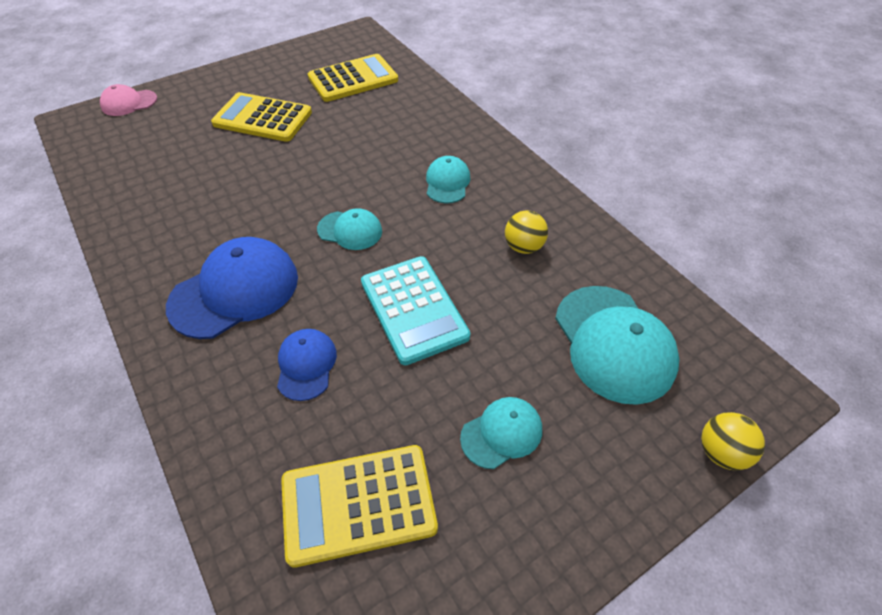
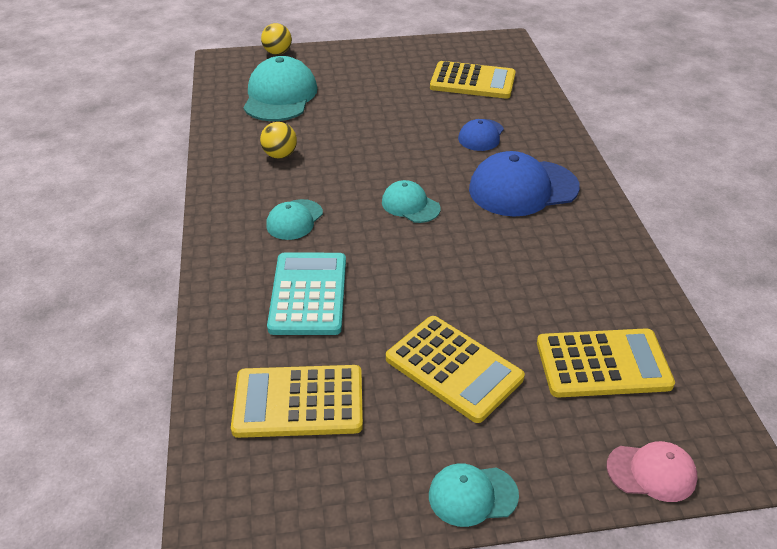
camera: 155 degrees left, 10 degrees down
turquoise calculator [361,256,470,365] -> turquoise calculator moved to [267,253,346,335]
turquoise cap [460,397,542,469] -> turquoise cap moved to [429,463,519,527]
none -> yellow calculator [537,328,675,398]

